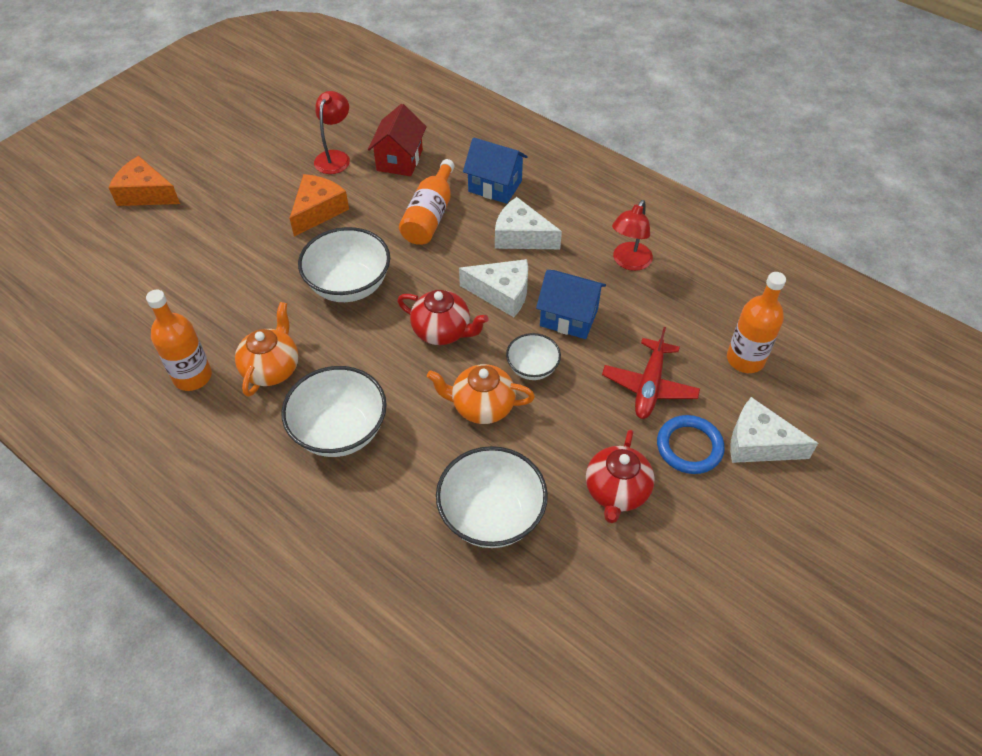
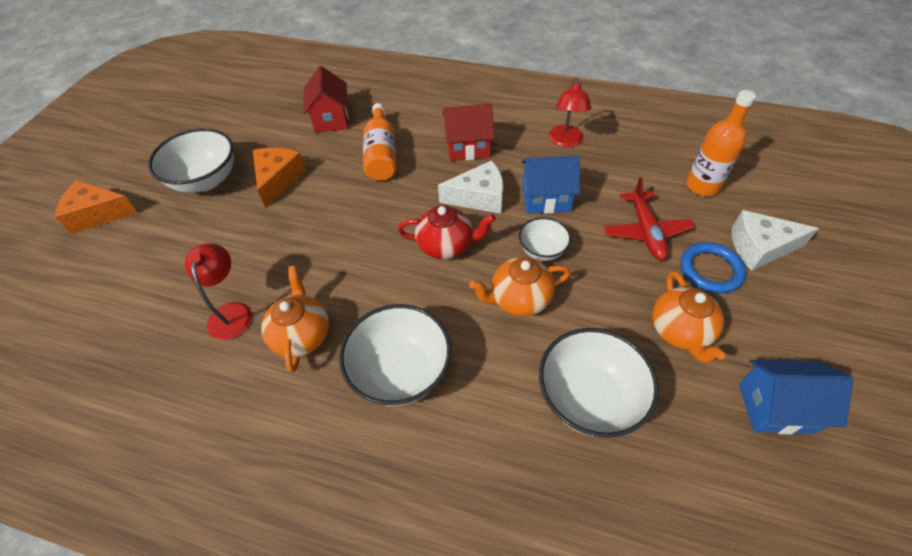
camera: 20 degrees left, 0 degrees up
orange bottle [146,290,212,391] -> none
white bowl [298,227,390,302] -> white bowl moved to [148,128,234,193]
red lamp [314,91,350,174] -> red lamp moved to [185,243,252,340]
blue house [463,137,527,204] -> blue house moved to [739,360,853,434]
white cheese [495,197,562,249] -> red house [443,104,495,161]
red teapot [586,430,655,523] -> orange teapot [653,271,726,363]

